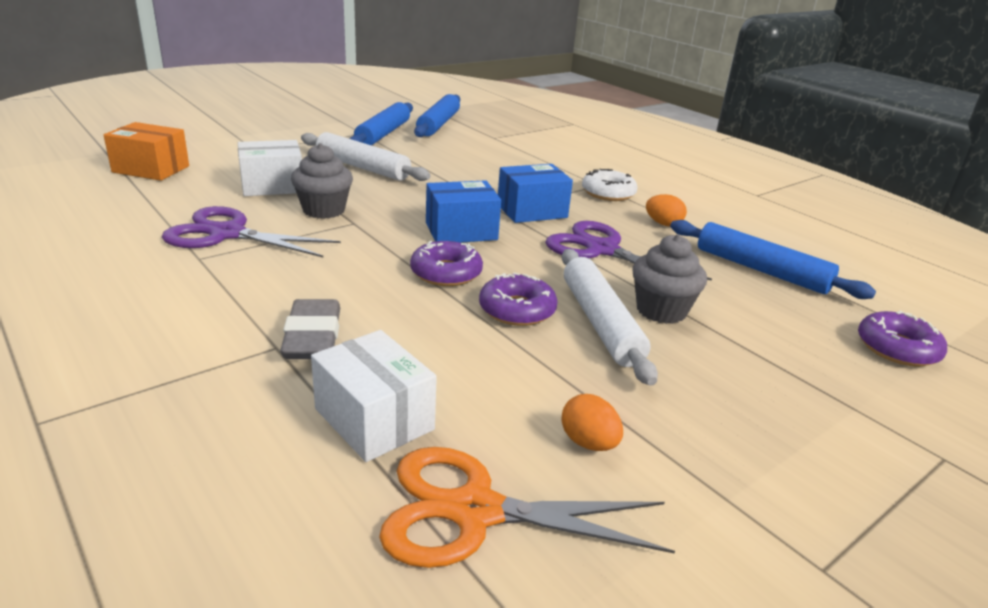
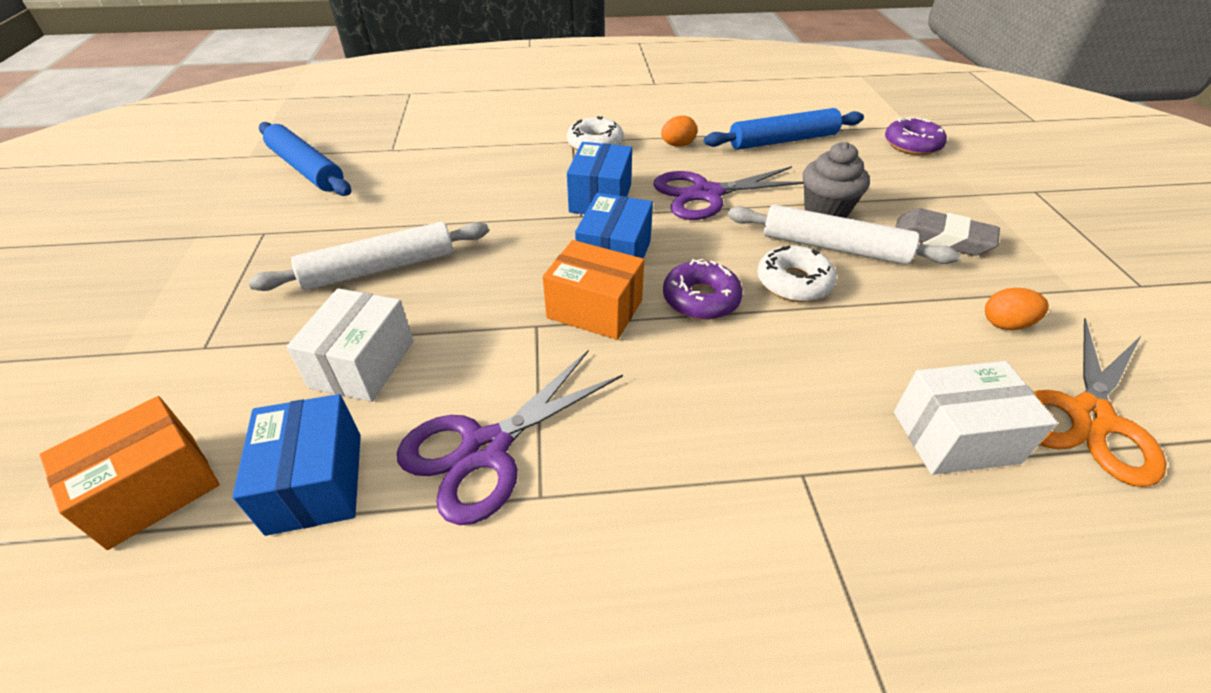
camera: 55 degrees left, 15 degrees up
grey eraser [280,299,340,359] -> grey eraser moved to [895,208,1000,256]
grey cupcake [291,143,353,219] -> none
blue rolling pin [350,102,413,145] -> none
purple donut [479,273,558,326] -> white donut [757,245,837,302]
none -> blue box [232,394,361,536]
none -> orange box [543,240,644,340]

